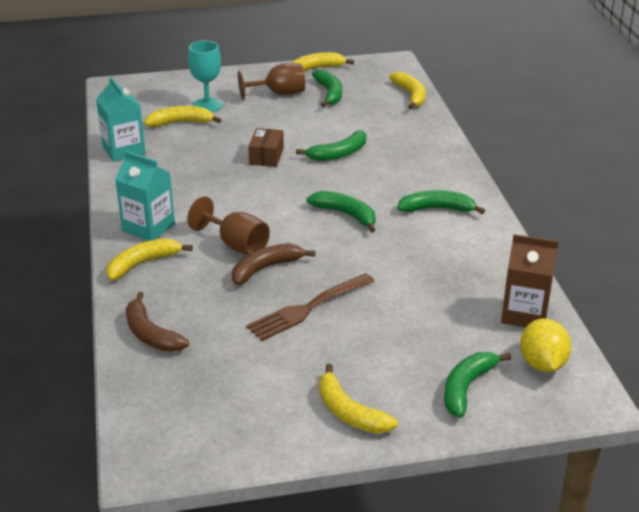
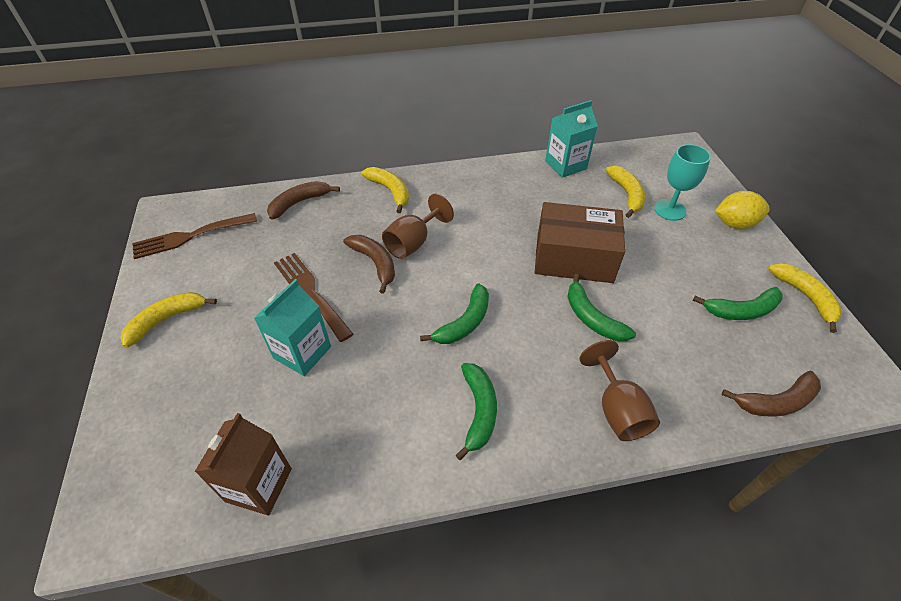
camera: 90 degrees right, 15 degrees up
turquoise carton [115,151,175,241] -> turquoise carton moved to [254,279,331,376]
brown goblet [238,63,305,100] -> brown goblet moved to [579,340,660,441]
brown box [248,128,284,167] -> brown box [535,202,625,283], size x1.96
yellow banana [389,72,426,109] -> brown banana [722,371,821,417]
green banana [444,352,511,418] -> none
yellow lemon [520,318,571,372] -> yellow lemon moved to [715,191,770,229]
none -> brown fork [132,213,257,259]

